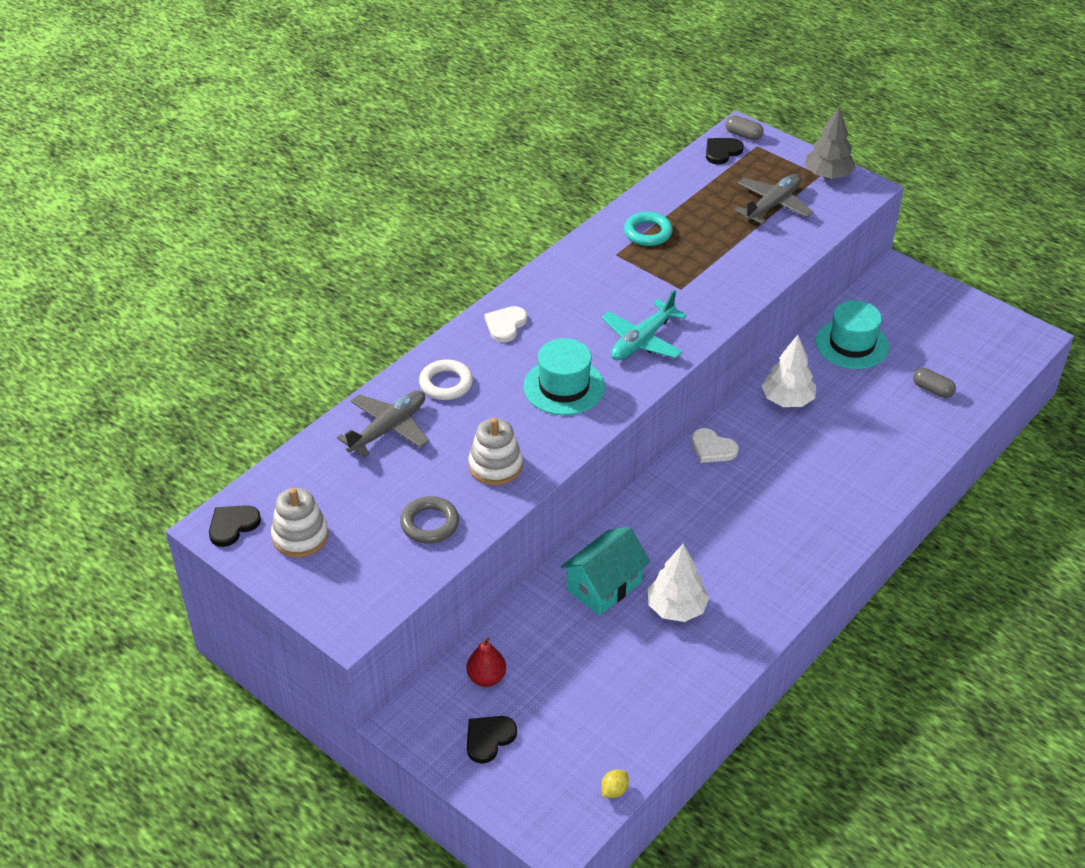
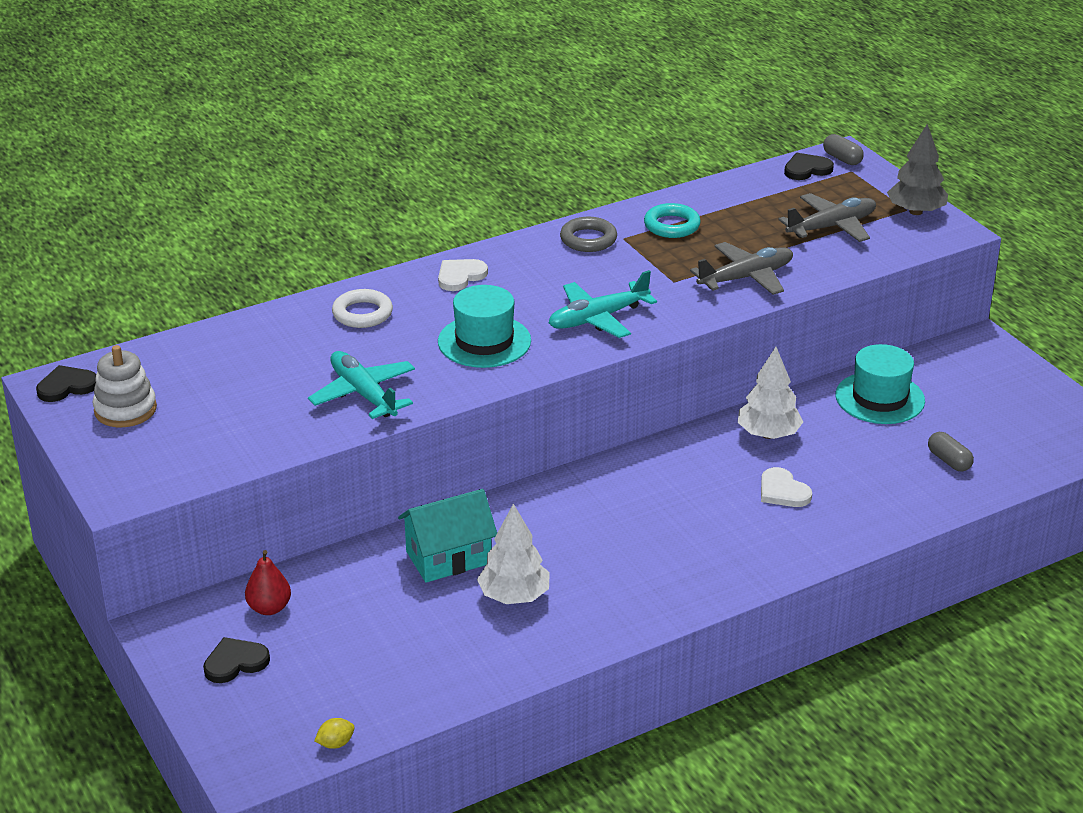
camera: 20 degrees right, 10 degrees down
grey plane [337,391,429,457] -> grey plane moved to [690,242,793,295]
grey ring [400,496,459,544] -> grey ring moved to [560,217,617,252]
white stacking toy [469,417,523,485] -> turquoise plane [308,351,415,419]
white heart [692,428,739,463] -> white heart moved to [761,467,812,507]

